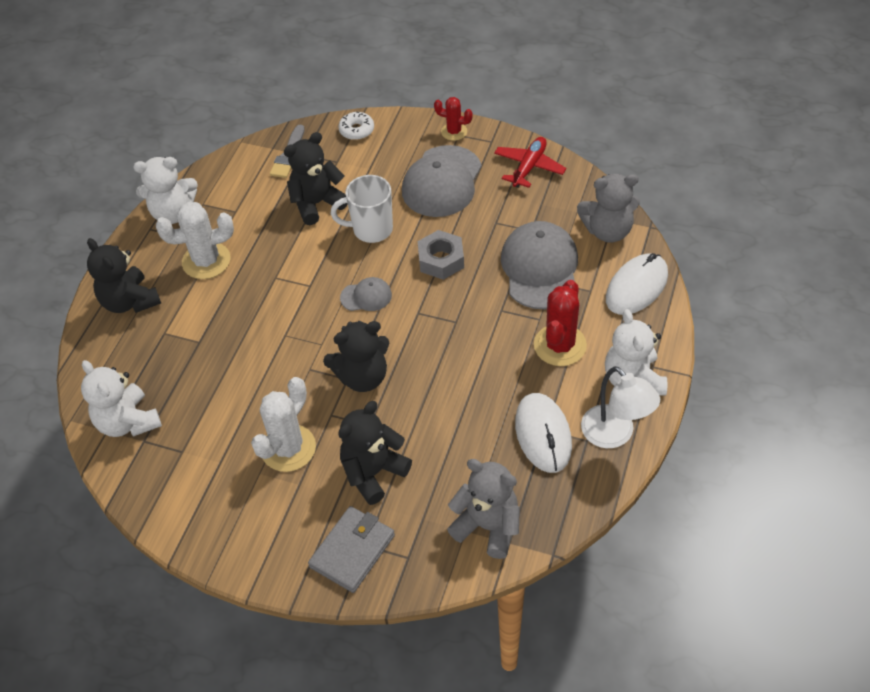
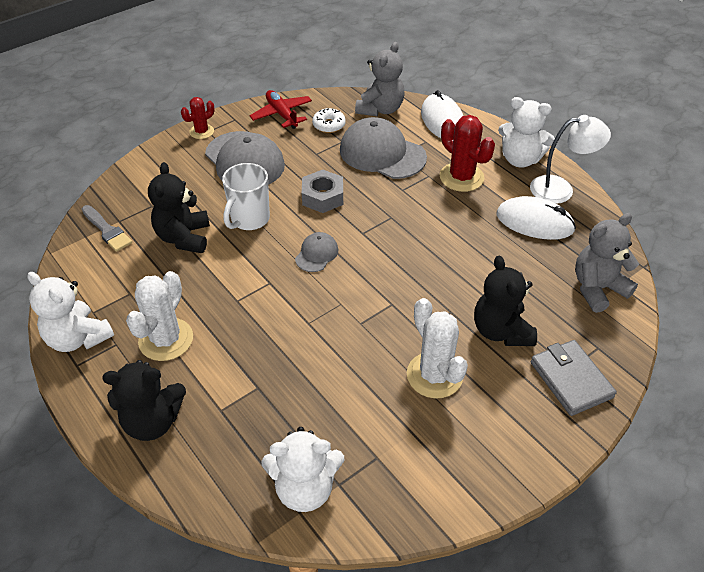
camera: 60 degrees left, 5 degrees down
white teddy bear [133,157,198,224] -> white teddy bear turned 105 degrees clockwise [27,272,114,352]
black teddy bear [323,321,389,392] -> none
white donut [338,112,374,140] -> white donut moved to [312,108,345,133]

